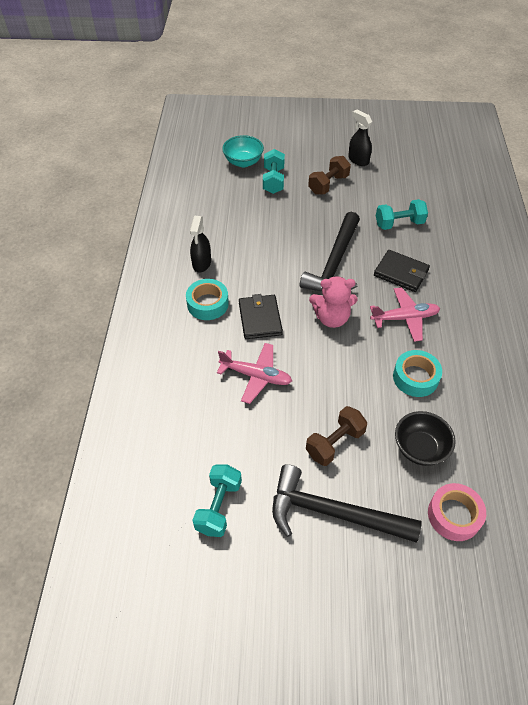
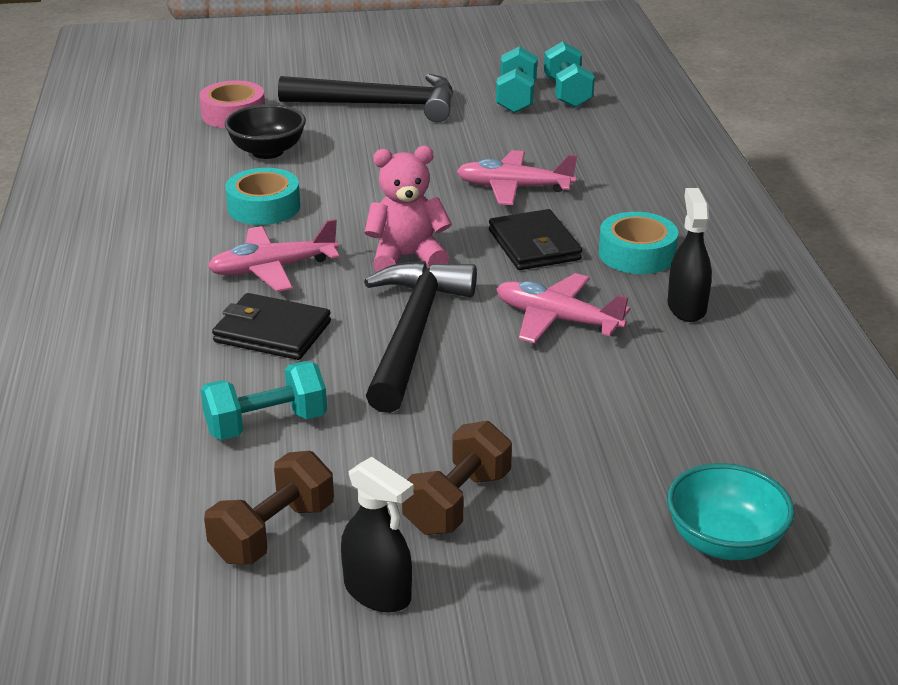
camera: 170 degrees right, 20 degrees down
turquoise dumbbell [263,149,285,194] -> turquoise dumbbell moved to [544,41,595,107]
brown dumbbell [306,406,367,466] -> brown dumbbell moved to [204,451,334,564]
none -> pink plane [496,273,631,343]

